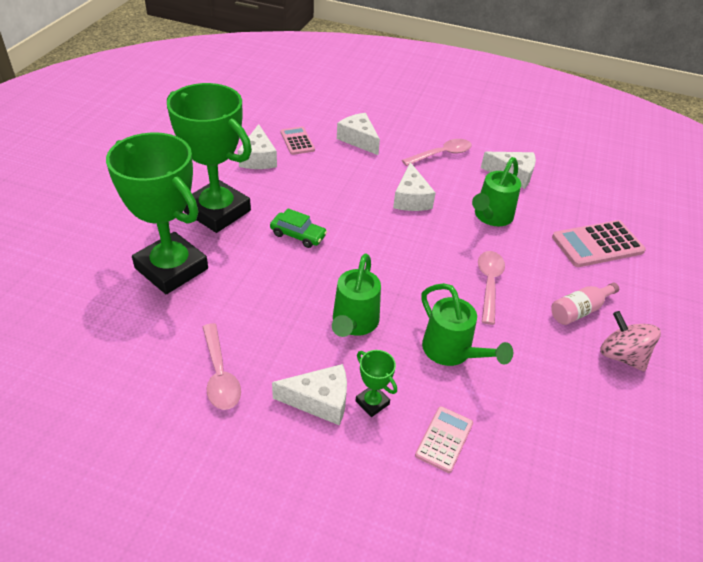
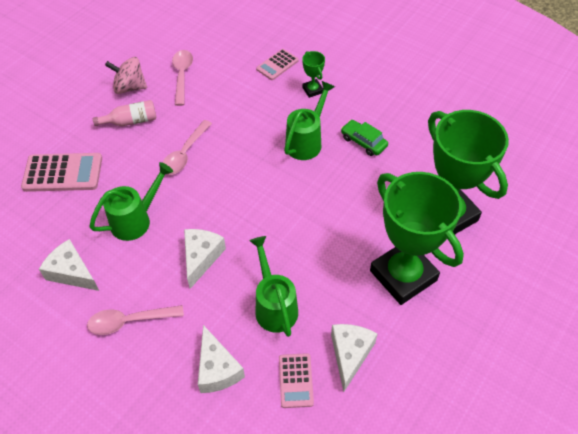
camera: 160 degrees left, 10 degrees up
pink spoon [203,323,241,410] -> pink spoon moved to [172,50,193,106]
green car [270,208,327,248] -> green car moved to [341,120,388,156]
white cheese [272,364,347,426] -> none
green watering can [421,283,513,366] -> green watering can moved to [249,236,298,337]
pink spinning top [600,311,661,371] -> pink spinning top turned 120 degrees clockwise [105,57,147,94]

